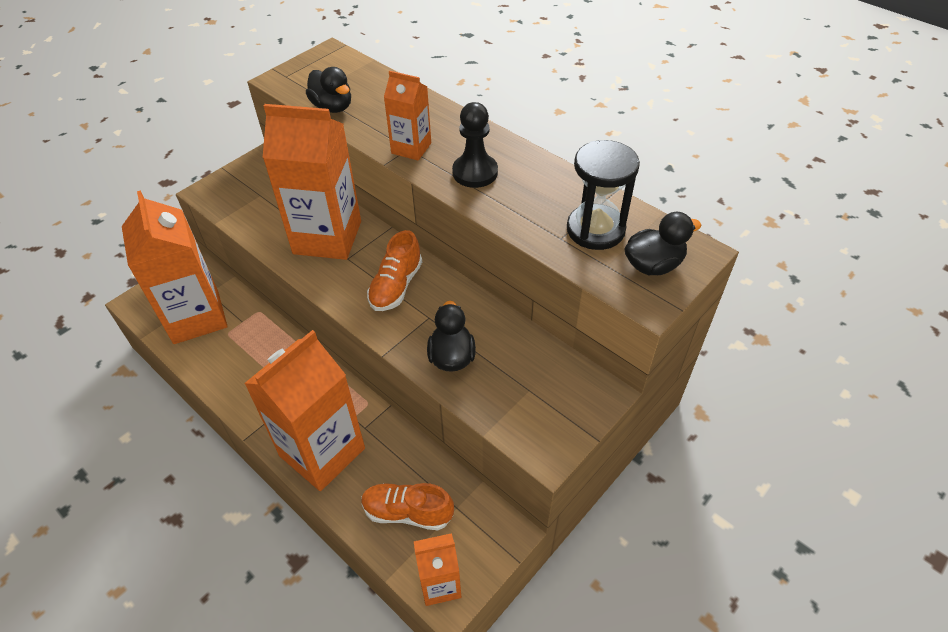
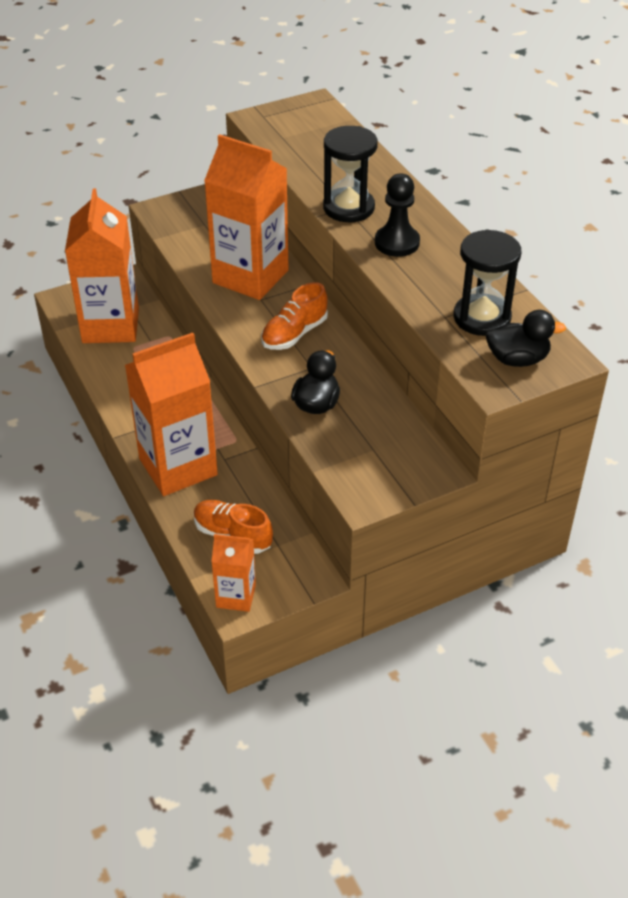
camera: 20 degrees right, 5 degrees down
black duck [306,67,351,113] -> none
orange carton [384,71,431,161] -> black hourglass [323,126,378,222]

